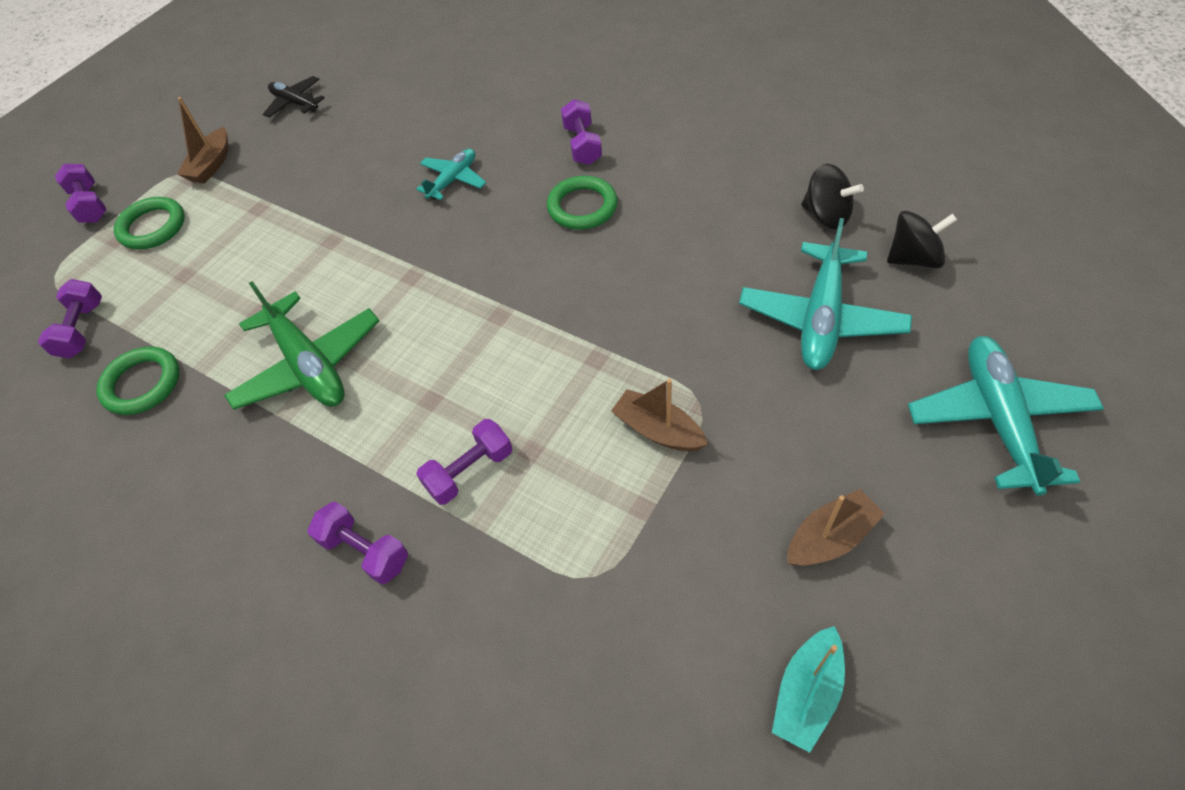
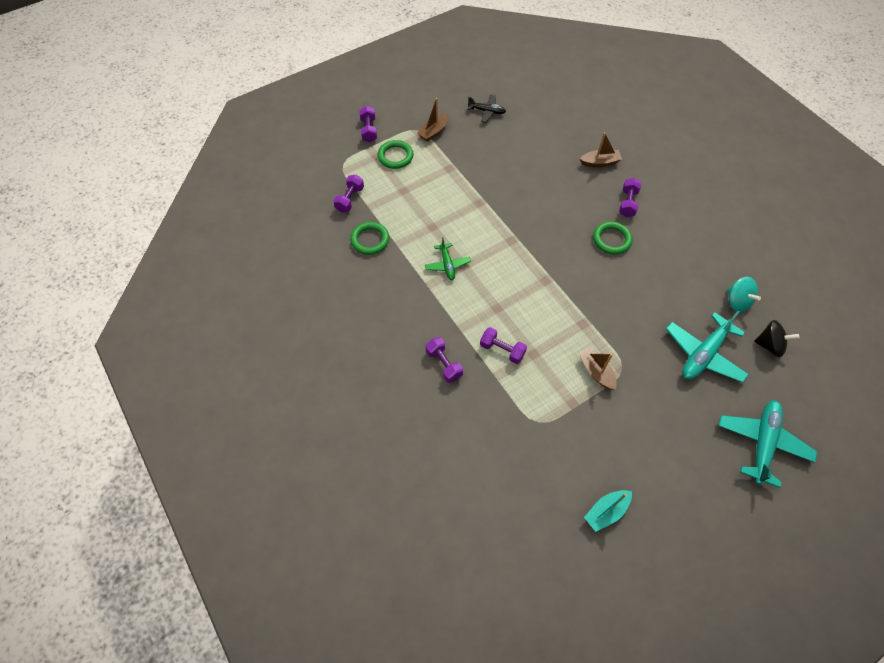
camera: 20 degrees right, 5 degrees up
green plane [224,281,379,410] -> green plane [425,237,471,280], size x0.57
black plane [263,76,325,118] -> black plane turned 135 degrees clockwise [468,95,506,123]
turquoise plane [416,149,486,200] -> none
purple dumbbell [416,419,512,505] -> purple dumbbell turned 45 degrees clockwise [480,327,527,364]
brown boat [787,489,885,566] -> brown boat moved to [580,132,622,167]
black spinning top [801,164,864,229] -> turquoise spinning top [727,277,761,312]

